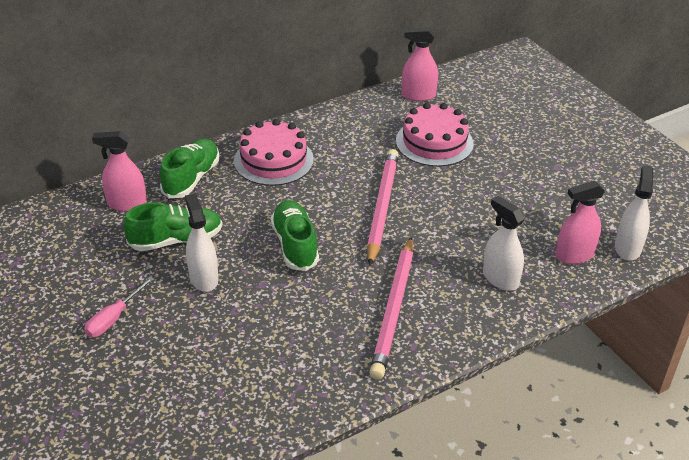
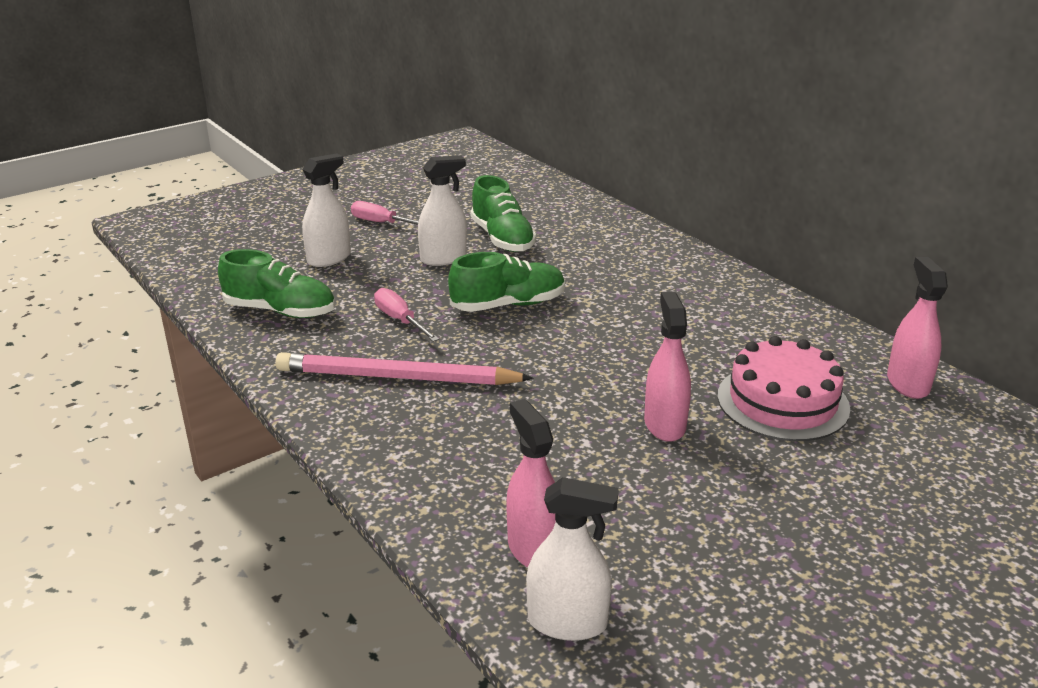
camera: 85 degrees right, 10 degrees down
pink spray bottle [92,131,147,212] -> pink spray bottle moved to [644,291,691,442]
green shoe [160,139,219,198] -> green shoe moved to [218,249,335,318]
pink cake [234,119,314,186] -> none
pink pencil [367,149,399,266] -> none
white spray bottle [483,196,525,291] -> white spray bottle moved to [302,153,351,267]
none -> pink screwdriver [374,288,439,342]

